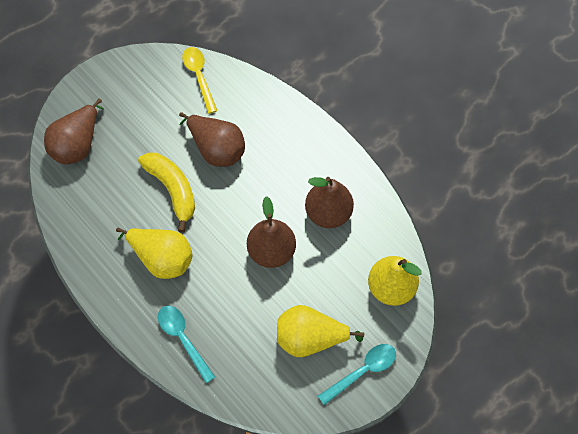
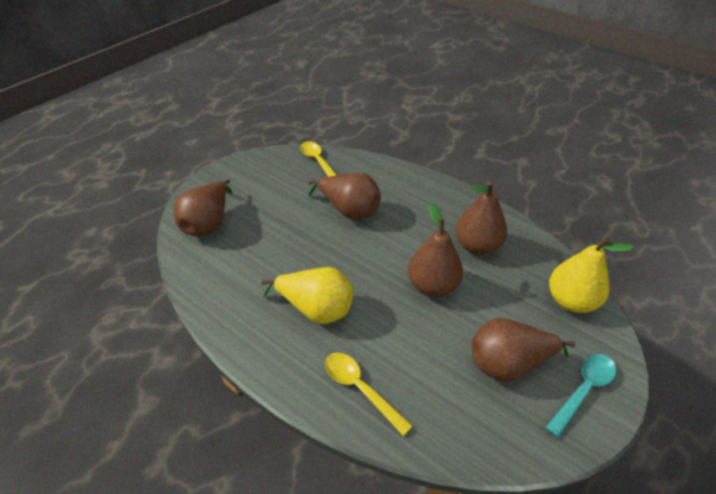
camera: 10 degrees left, 20 degrees down
yellow banana [138,152,195,232] -> none
turquoise spoon [158,306,215,383] -> yellow spoon [325,353,412,436]
yellow pear [277,305,364,357] -> brown pear [472,318,576,382]

